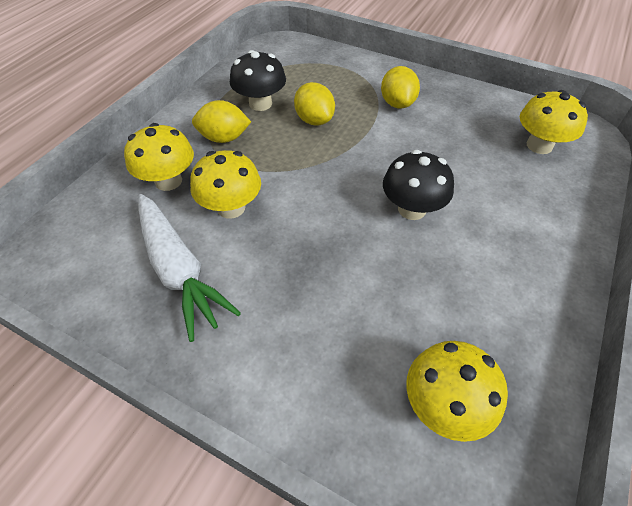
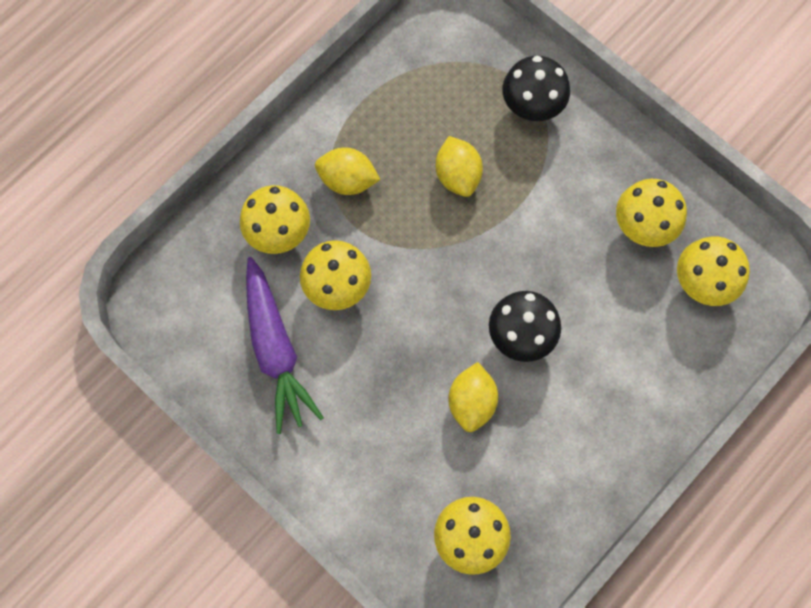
camera: 15 degrees right, 20 degrees up
white carrot [138,194,241,342] -> purple carrot [246,257,324,434]
black mushroom [230,50,286,111] -> black mushroom moved to [502,56,570,121]
yellow lemon [381,66,420,109] -> yellow lemon moved to [448,362,498,432]
none -> yellow mushroom [616,179,687,247]

